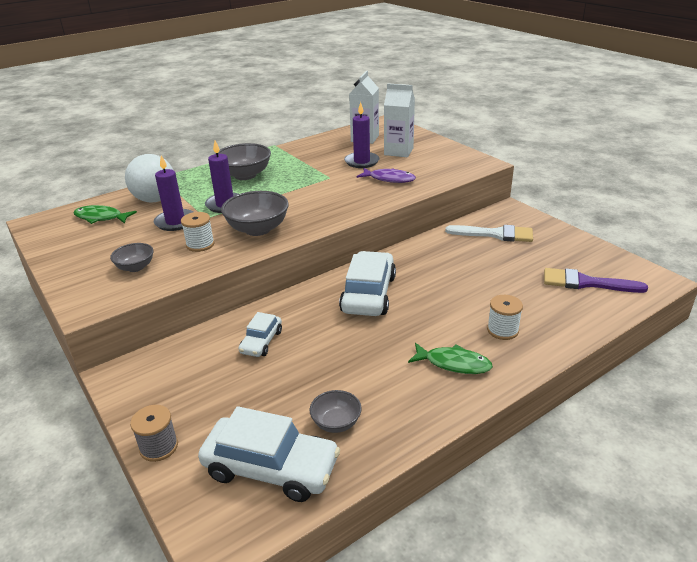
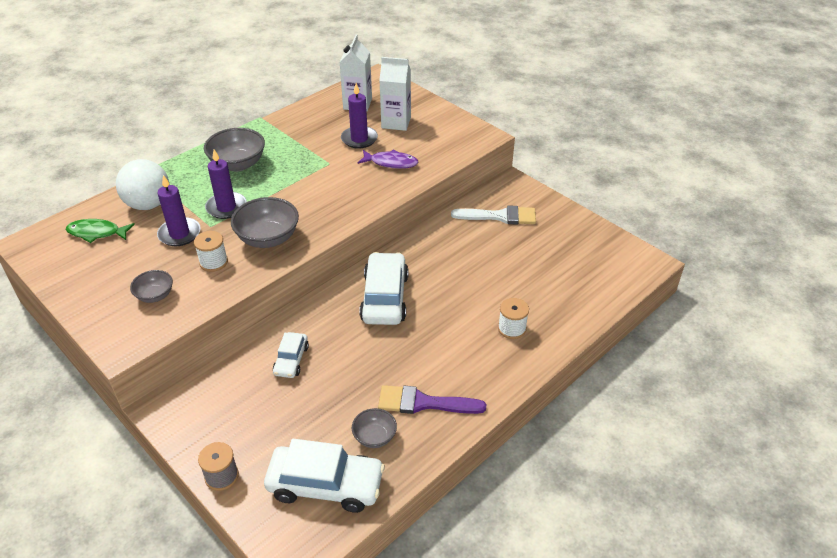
camera: 10 degrees left, 10 degrees up
green fish [408,343,493,374] -> none
purple brush [544,268,648,293] -> purple brush moved to [378,385,486,414]

